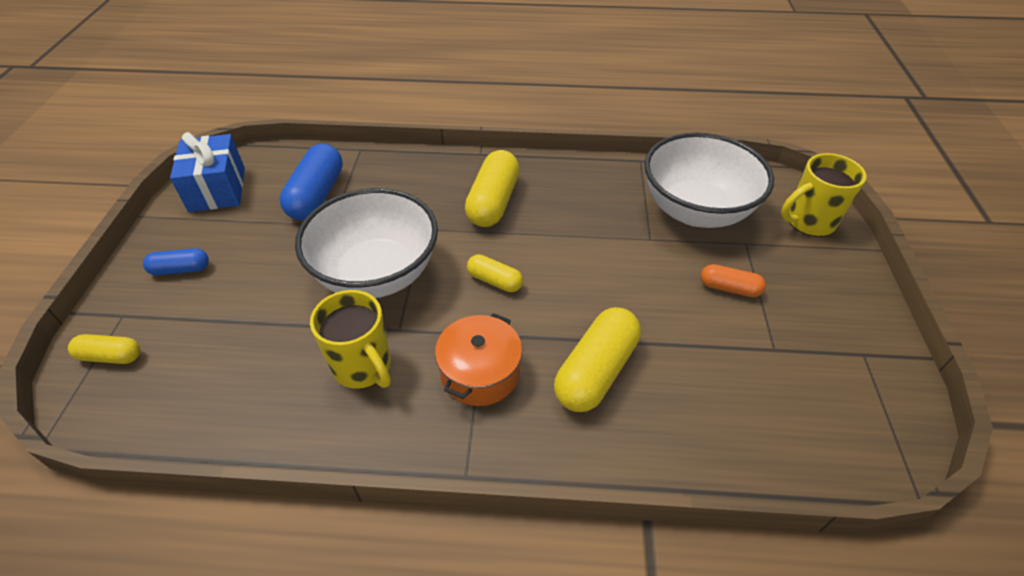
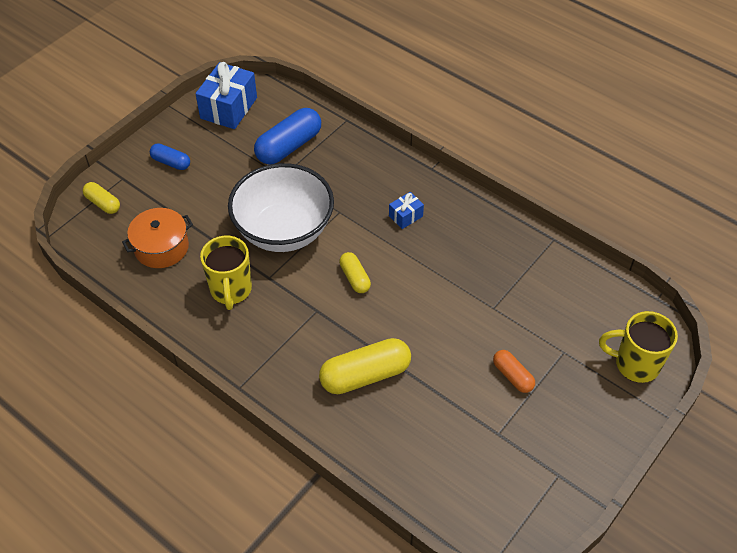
camera: 35 degrees right, 5 degrees up
orange pot [435,313,522,406] -> orange pot moved to [122,208,193,268]
yellow capsule [465,150,520,227] -> blue gift [389,192,424,229]
white bowl [645,132,774,228] -> none

